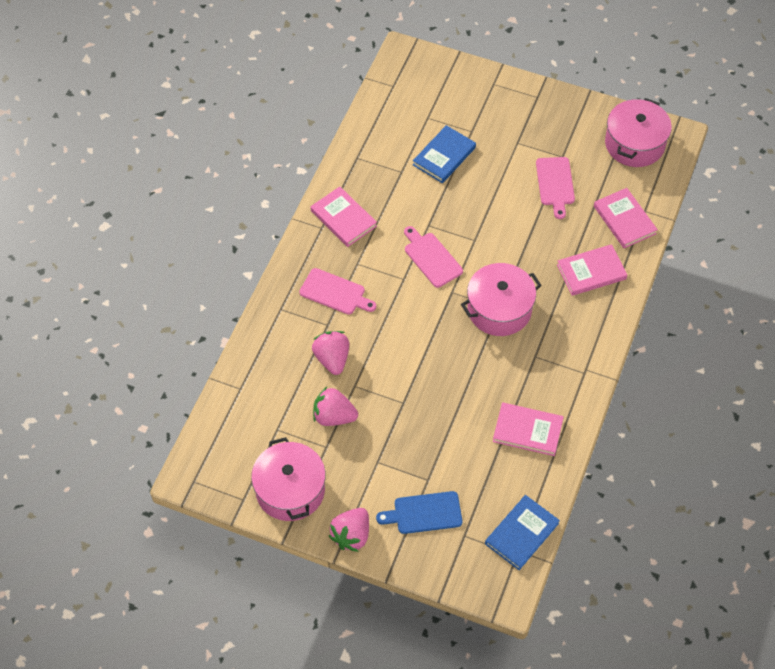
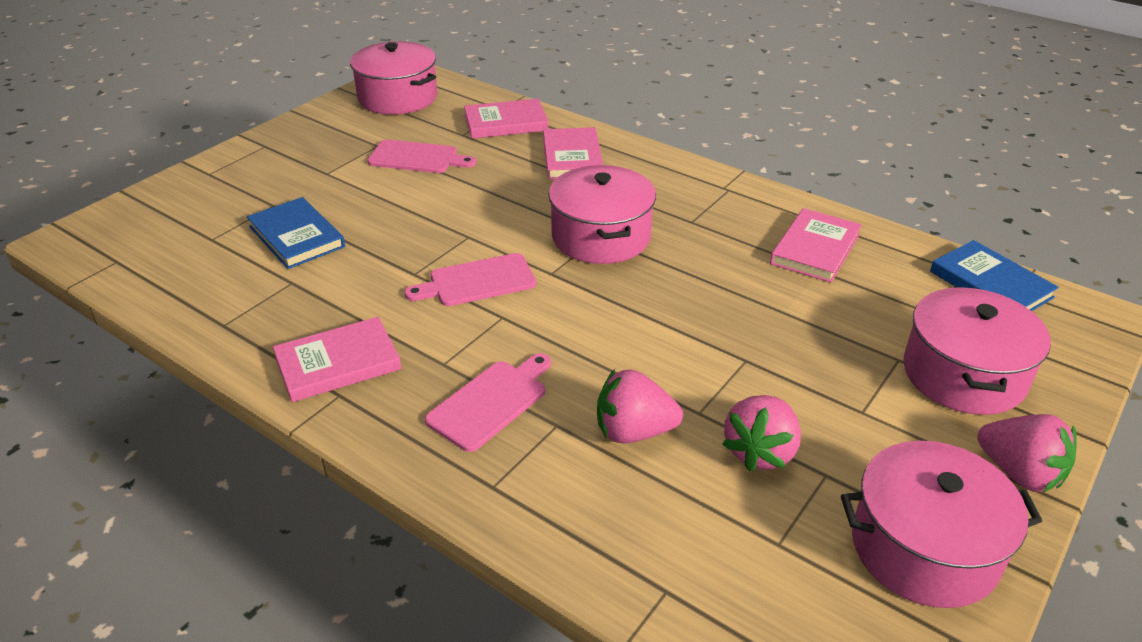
camera: 75 degrees left, 20 degrees down
blue cutting board [376,491,462,534] -> pink pot [903,287,1051,415]

